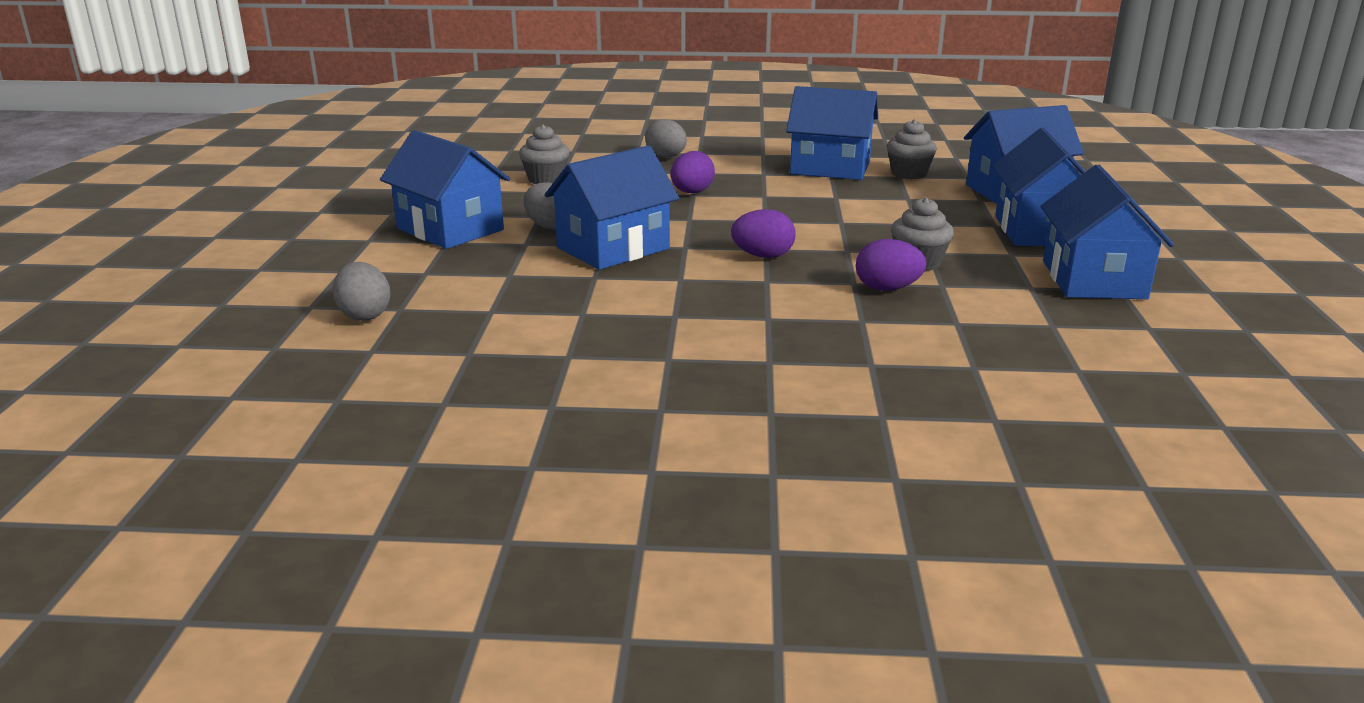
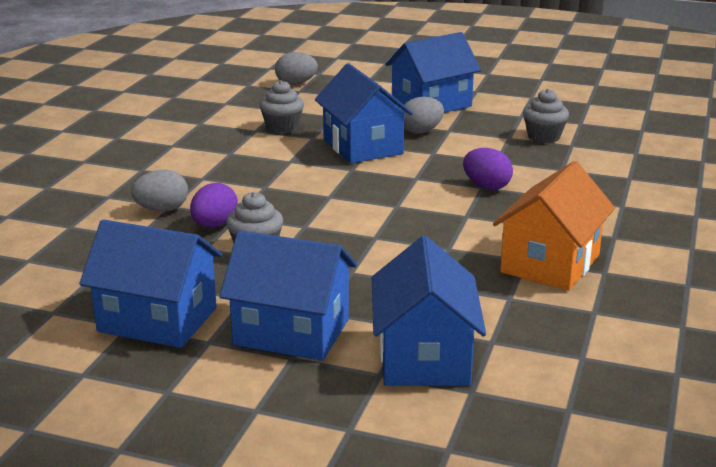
camera: 105 degrees right, 0 degrees up
grey egg [645,119,687,158] -> grey egg moved to [131,170,188,212]
purple egg [731,209,796,258] -> none
blue house [786,86,878,180] -> orange house [493,161,615,291]
grey cupcake [887,119,937,179] -> grey cupcake moved to [259,80,304,134]

